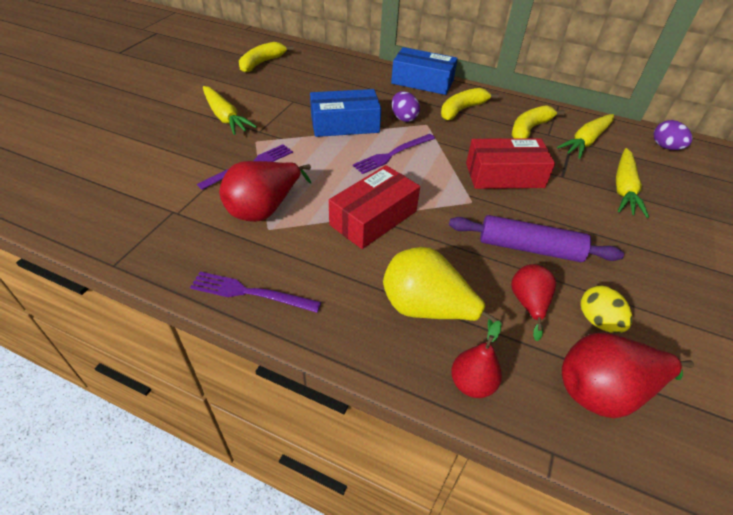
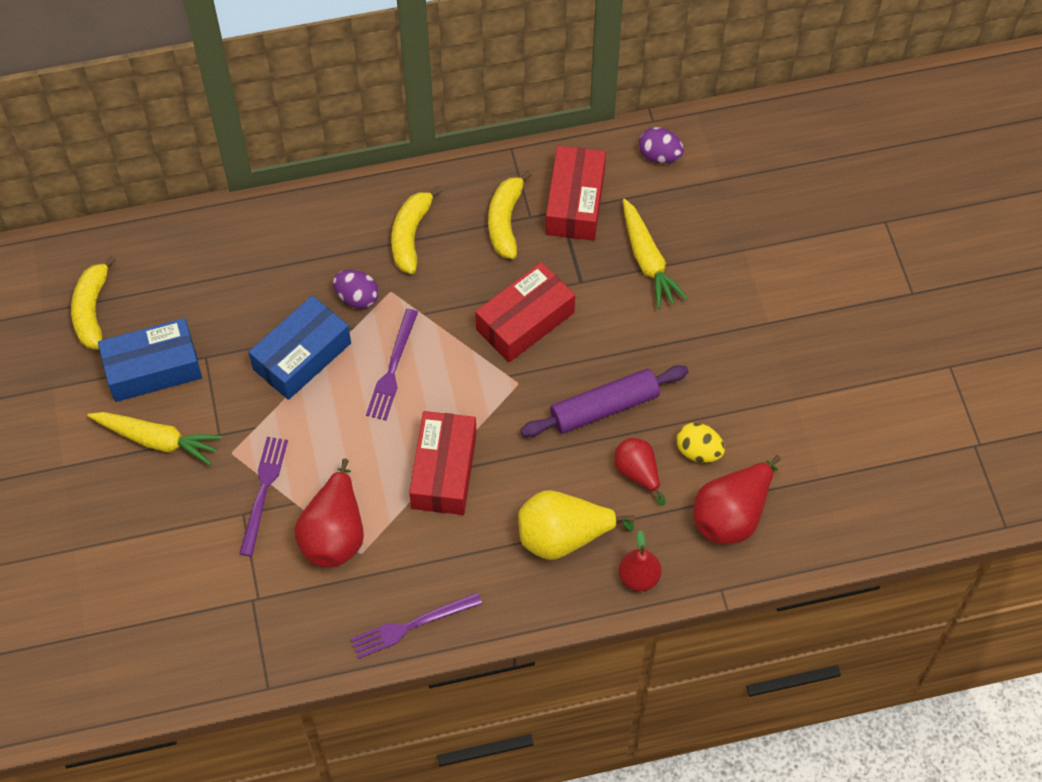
camera: 35 degrees left, 15 degrees up
blue box [391,47,458,95] -> blue box moved to [98,318,202,402]
yellow carrot [557,114,614,159] -> red box [546,146,606,241]

